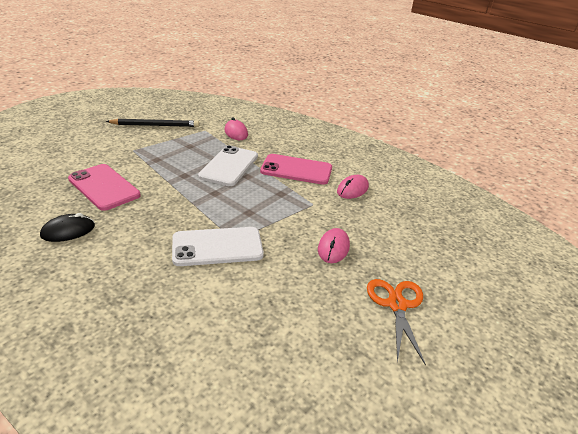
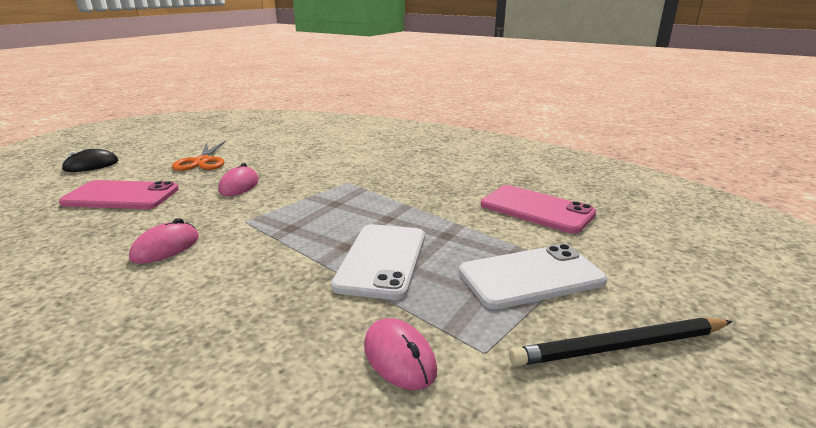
camera: 175 degrees right, 10 degrees down
black mouse [40,213,95,242] -> black mouse moved to [62,149,119,172]
white phone [172,227,264,266] -> white phone moved to [459,244,607,309]
pink phone [260,154,332,185] -> pink phone moved to [59,180,179,209]

